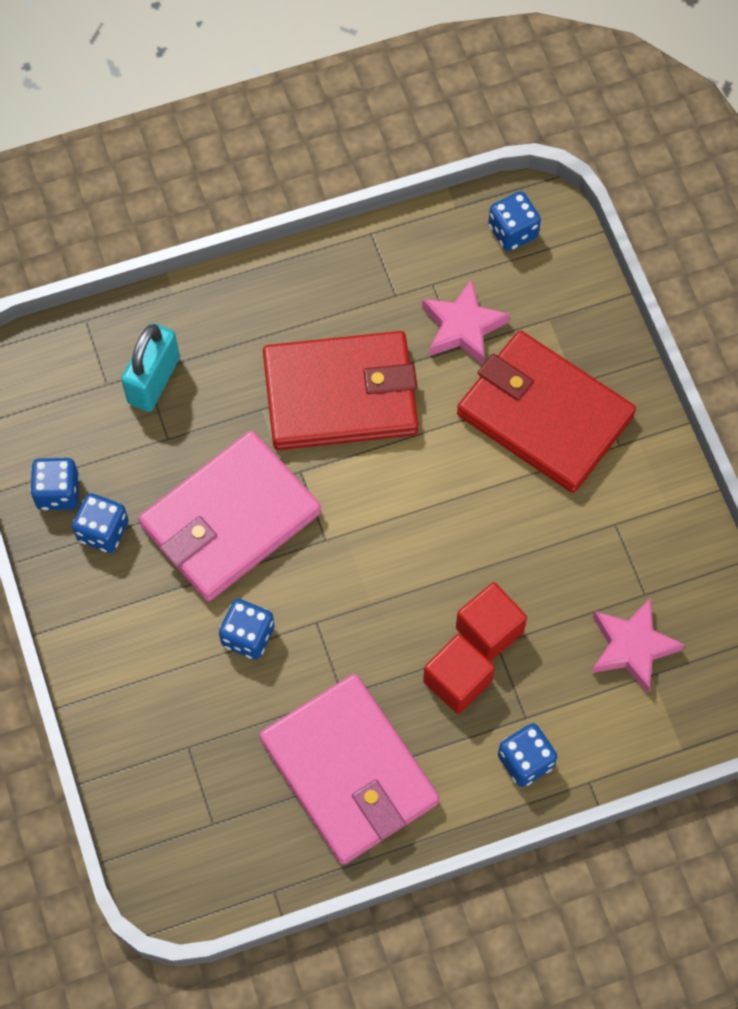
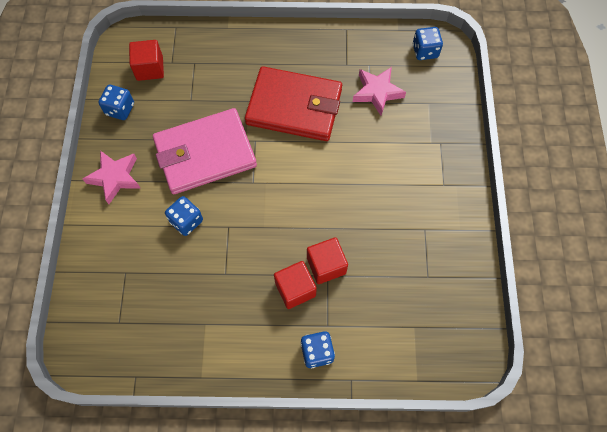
camera: 20 degrees right, 0 degrees up
blue dice [72,493,129,553] -> none
turquoise padlock [121,323,180,412] -> none
pink wallet [259,674,439,865] -> none
red wallet [457,331,636,493] -> none
pink star [592,598,685,693] -> pink star moved to [83,151,141,204]
none -> red cube [129,40,164,81]

